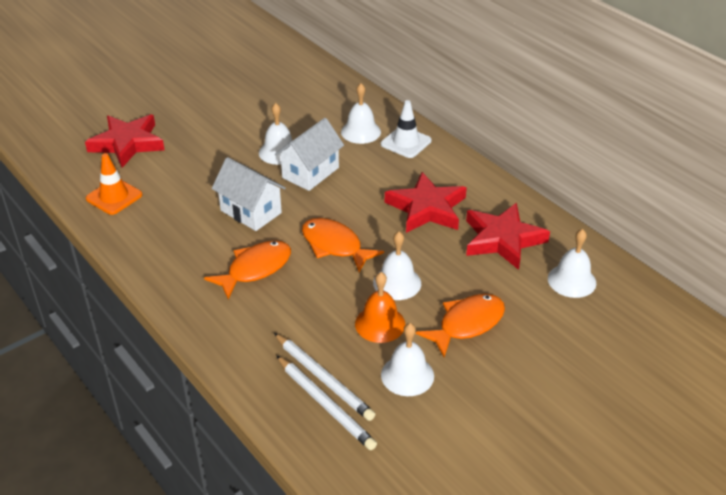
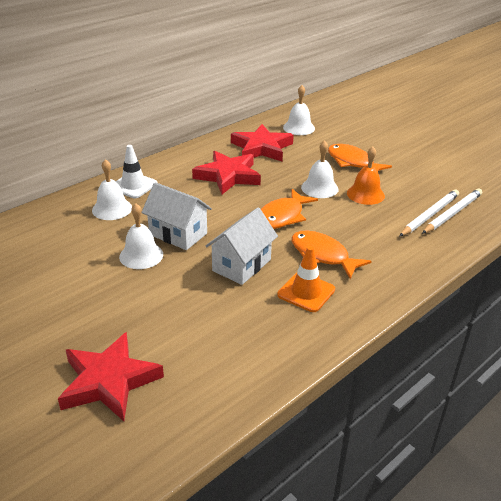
camera: 95 degrees left, 5 degrees down
orange traffic cone [86,153,142,215] -> orange traffic cone moved to [277,246,335,312]
white bell [381,323,434,396] -> none

